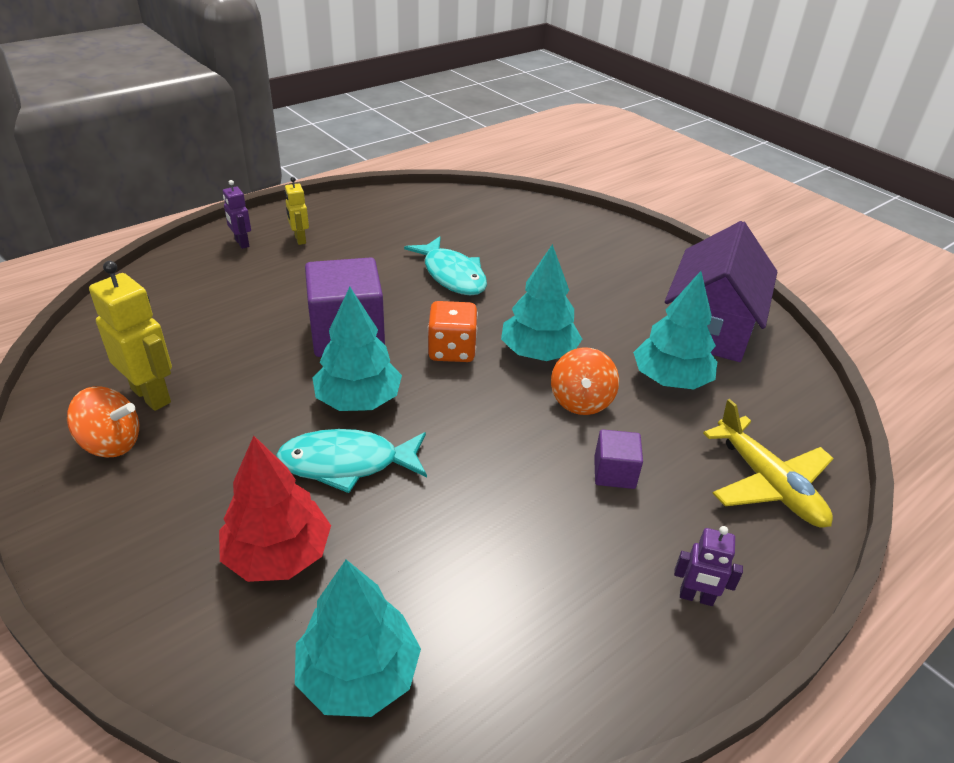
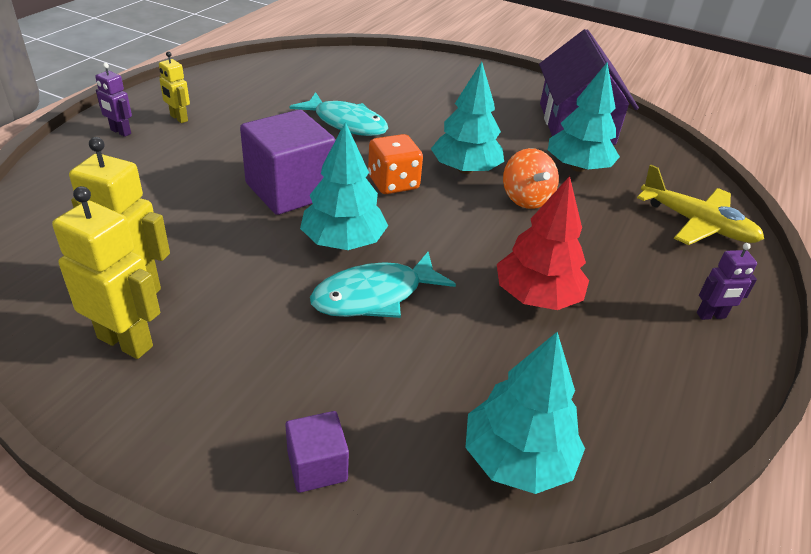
camera: 25 degrees left, 0 degrees up
orange spinning top [67,386,139,457] -> yellow robot [52,186,160,359]
red tree [219,436,331,582] -> red tree moved to [497,176,589,310]
purple cube [594,429,643,489] -> purple cube moved to [285,411,349,493]

